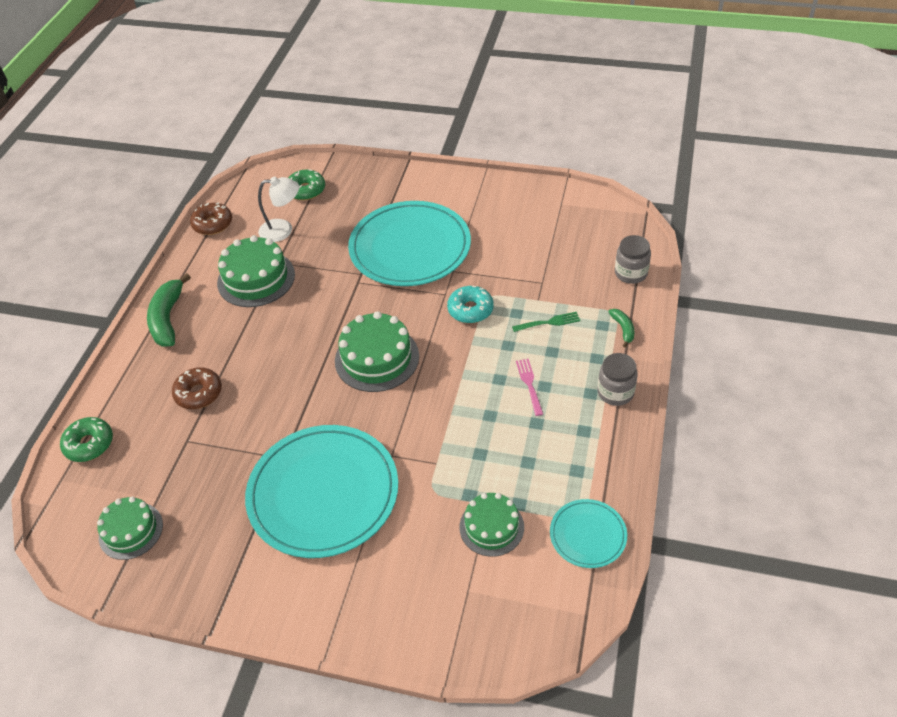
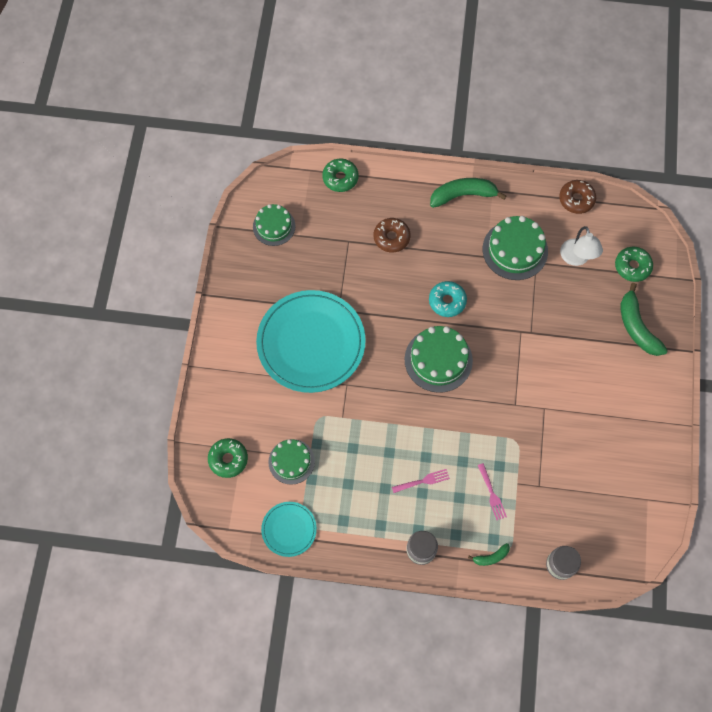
camera: 80 degrees right, 20 degrees up
turquoise plate [348,201,471,286] -> none
turquoise donut [447,286,494,323] -> turquoise donut moved to [429,281,467,317]
green fork [512,312,580,332] -> pink fork [478,463,507,520]
none -> green donut [208,438,248,478]
none -> green banana [620,283,668,356]

